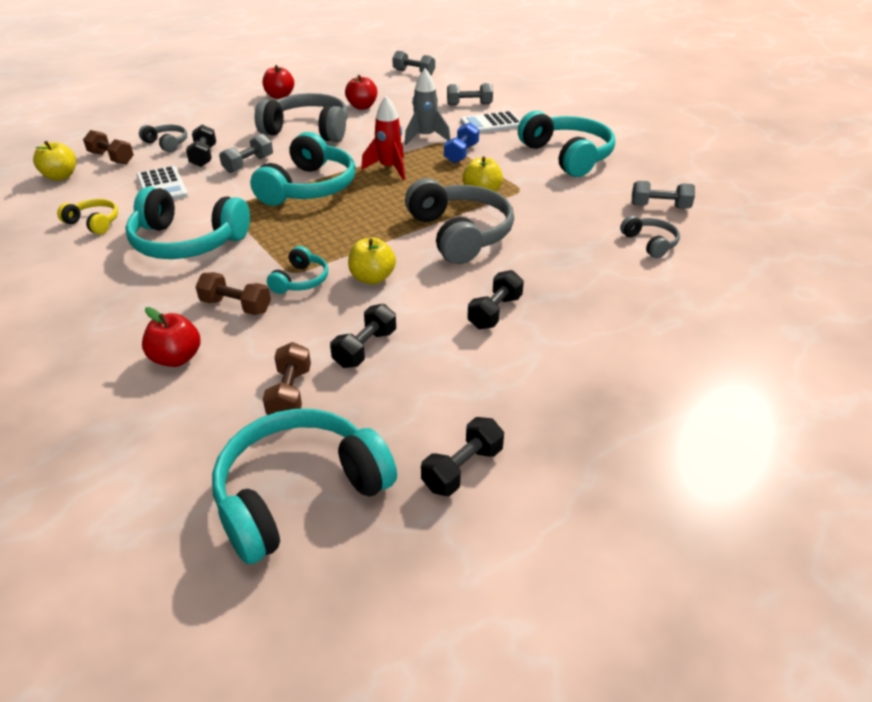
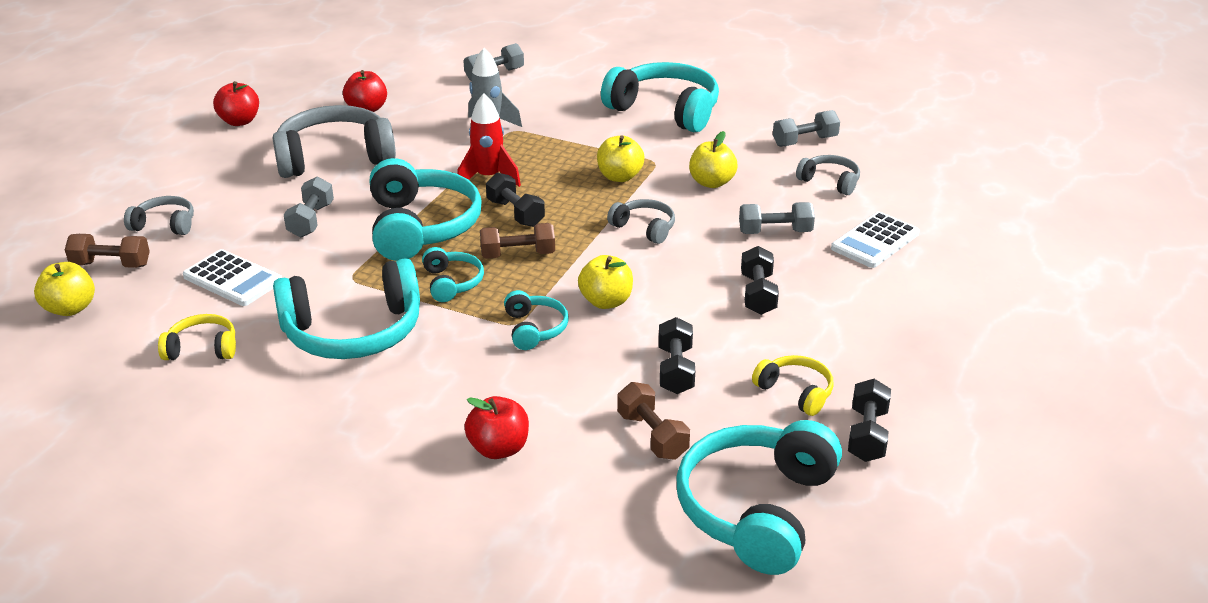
camera: 30 degrees left, 5 degrees down
black dumbbell [186,125,216,167] -> black dumbbell moved to [486,172,545,227]
brown dumbbell [195,272,271,315] -> brown dumbbell moved to [480,223,555,259]
grey dumbbell [392,51,435,75] -> grey dumbbell moved to [739,202,815,234]
grey headphones [405,178,514,264] -> grey headphones [607,199,675,244], size x0.50
blue dumbbell [444,122,479,163] -> none
white calculator [460,111,521,134] -> white calculator moved to [831,212,920,268]
none -> turquoise headphones [422,247,484,302]
none -> yellow apple [689,131,738,188]
none -> yellow headphones [752,355,834,416]

